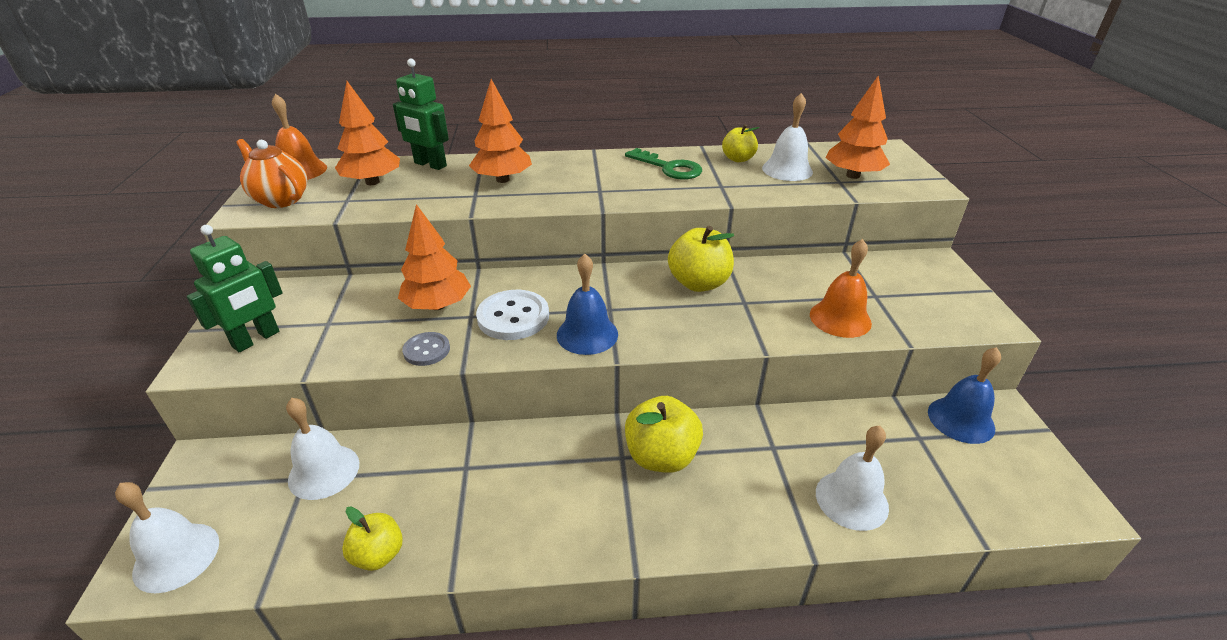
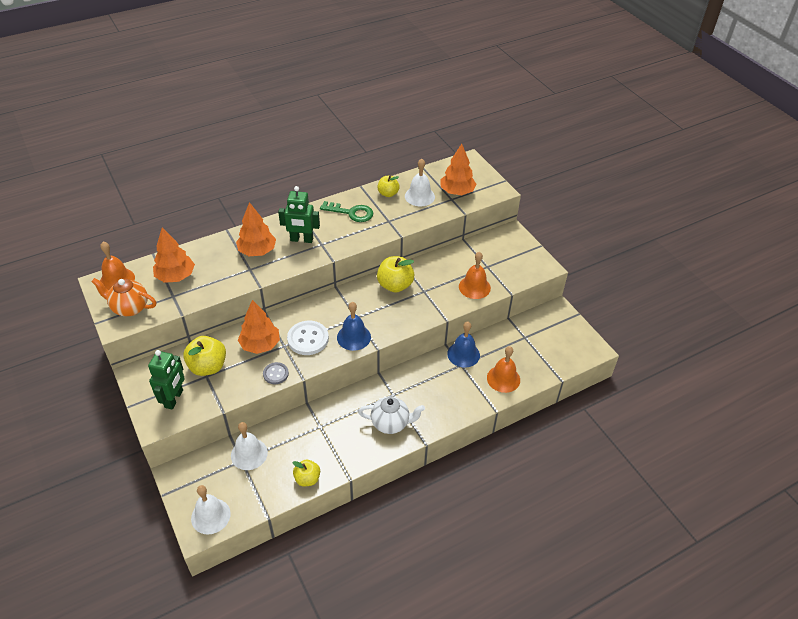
camera: 25 degrees left, 10 degrees up
green robot [393,58,449,170] -> green robot moved to [278,186,320,243]
yellow apple [625,396,703,473] -> yellow apple moved to [183,336,226,376]
white bell [816,426,889,531] -> orange bell [487,346,520,393]
blue bell [928,347,1001,444] -> blue bell moved to [447,322,480,368]
none -> white teapot [358,396,425,434]

